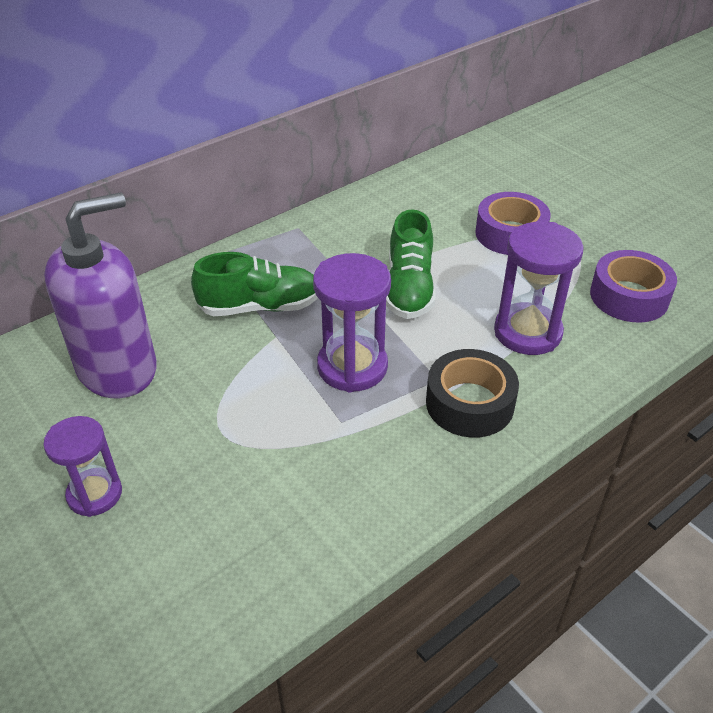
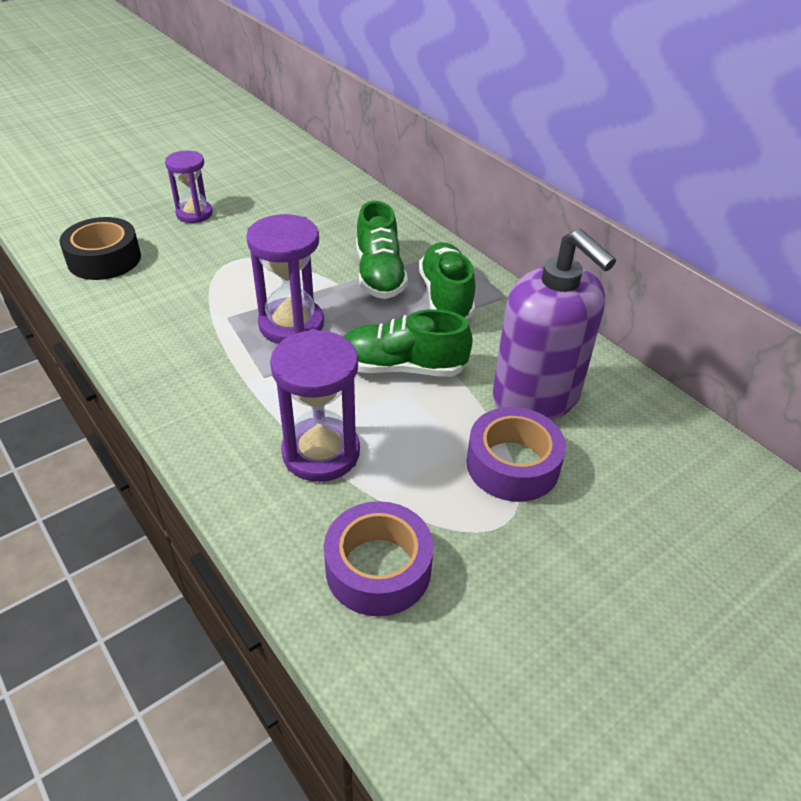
camera: 90 degrees right, 0 degrees up
purple soap dispenser [44,192,157,398] -> purple soap dispenser moved to [493,229,616,421]
black tape [426,349,519,438] -> black tape moved to [59,217,141,280]
none -> green shoe [419,242,475,319]

